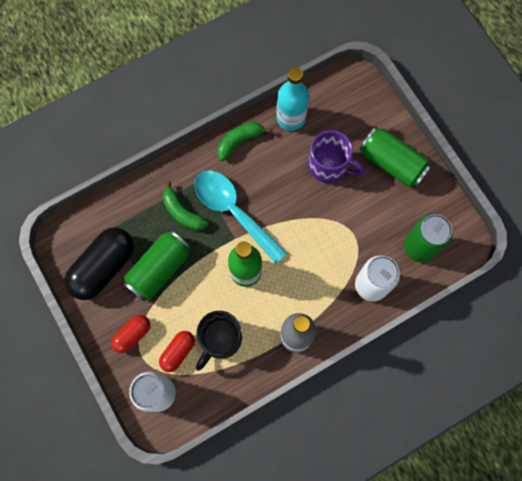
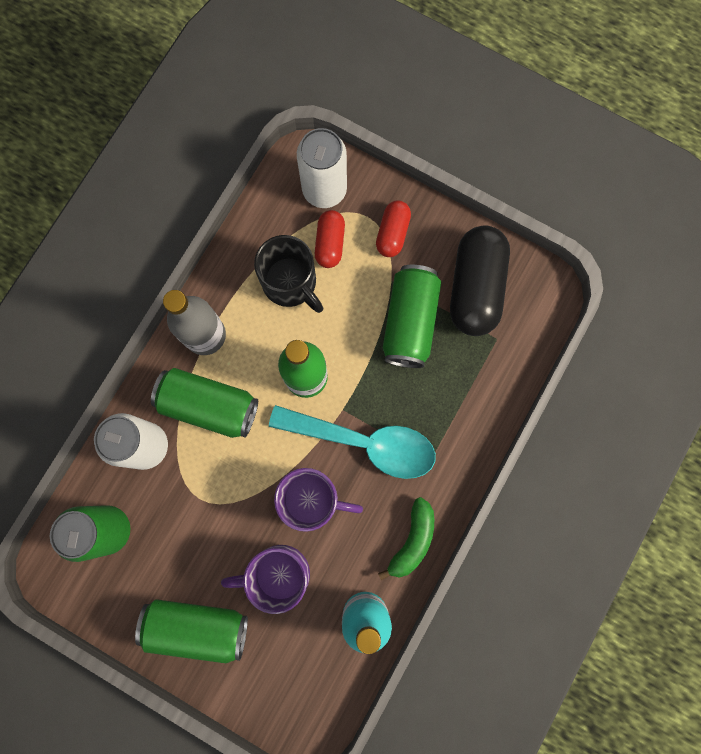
camera: 150 degrees right, 5 degrees up
green banana [162,181,208,231] -> none
black mug [196,311,242,371] -> black mug turned 135 degrees clockwise [254,235,323,313]
none -> green can [151,368,258,438]
none -> purple mug [274,468,363,532]

